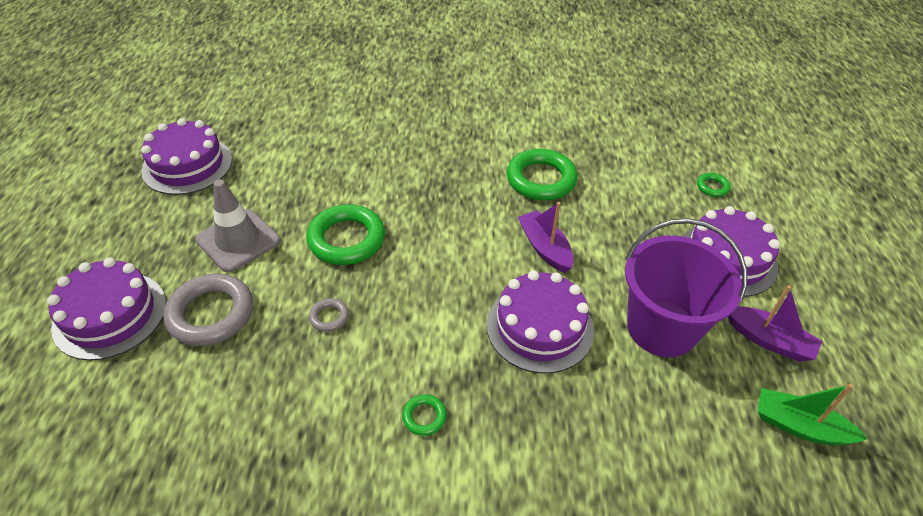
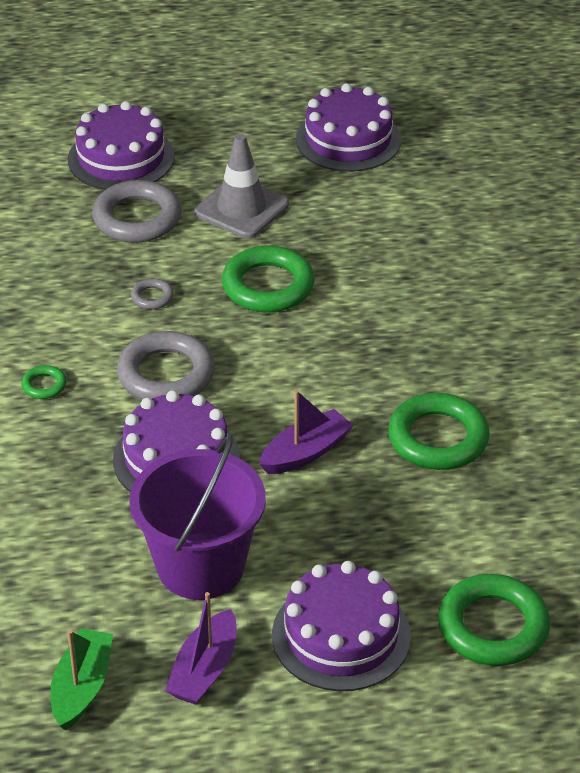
camera: 80 degrees right, 5 degrees down
green ring [697,173,731,197] -> green ring [438,574,550,666], size x2.17
none -> grey ring [117,331,215,400]

